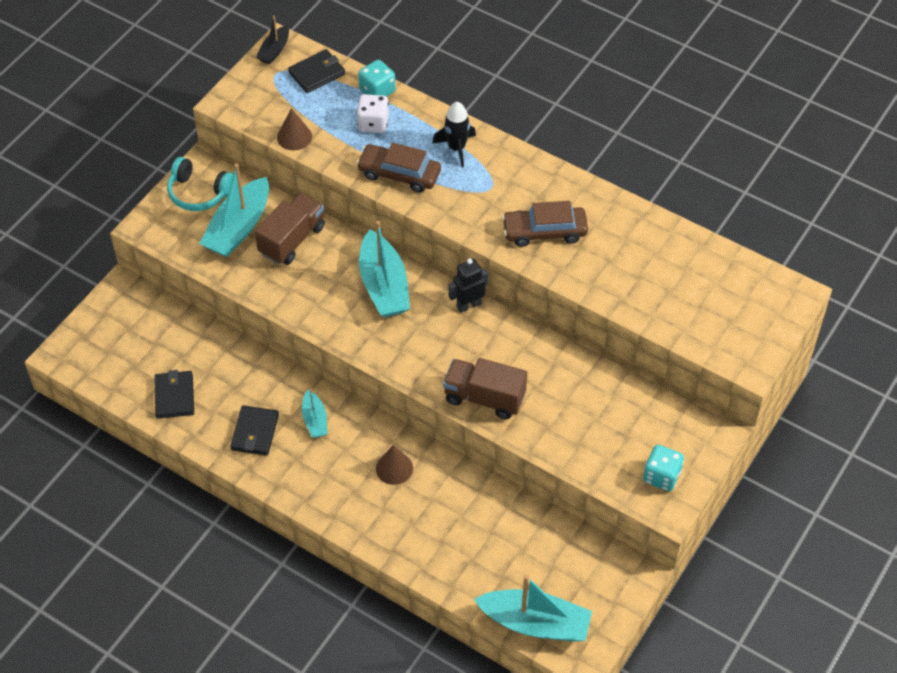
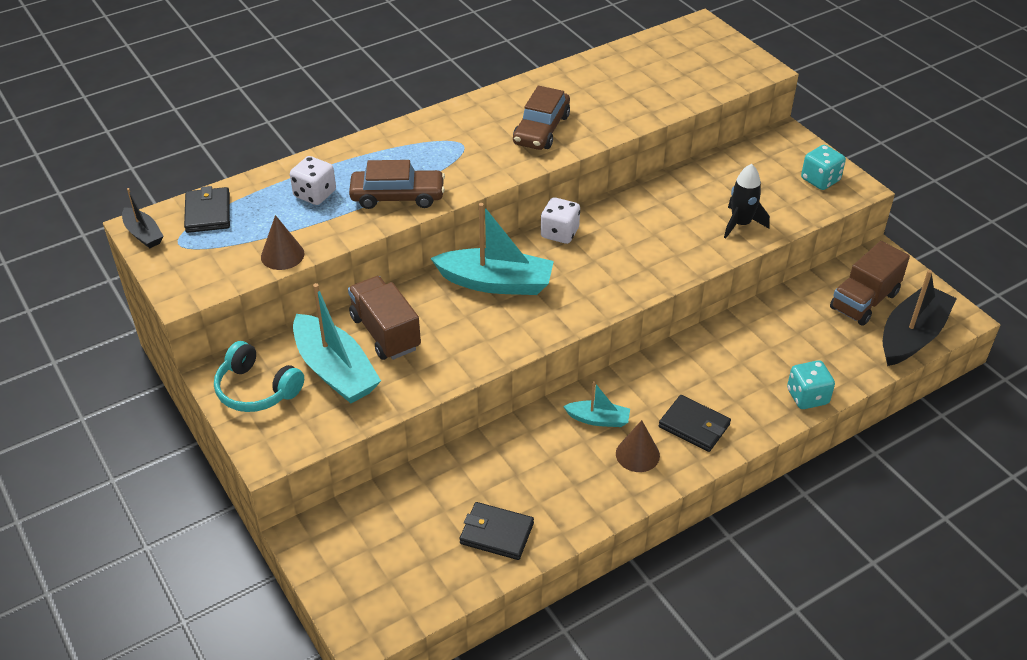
camera: 65 degrees left, 10 degrees down
turquoise headphones [167,157,233,211] -> turquoise headphones turned 75 degrees clockwise [214,341,304,412]
black wallet [230,405,279,456] -> black wallet moved to [659,395,731,452]
brown car [356,142,441,193] -> brown car turned 135 degrees counterclockwise [349,160,445,209]
turquoise dice [358,60,396,97] -> turquoise dice moved to [787,360,835,409]
brown cone [376,445,413,485] -> brown cone moved to [616,420,660,472]
black rocket [432,102,476,167] -> black rocket moved to [724,164,770,239]
brown truck [443,358,527,419] -> brown truck moved to [830,241,910,326]
black robot [448,258,489,313] -> white dice [541,197,580,244]
turquoise boat [474,575,592,642] -> black boat [883,270,957,366]

